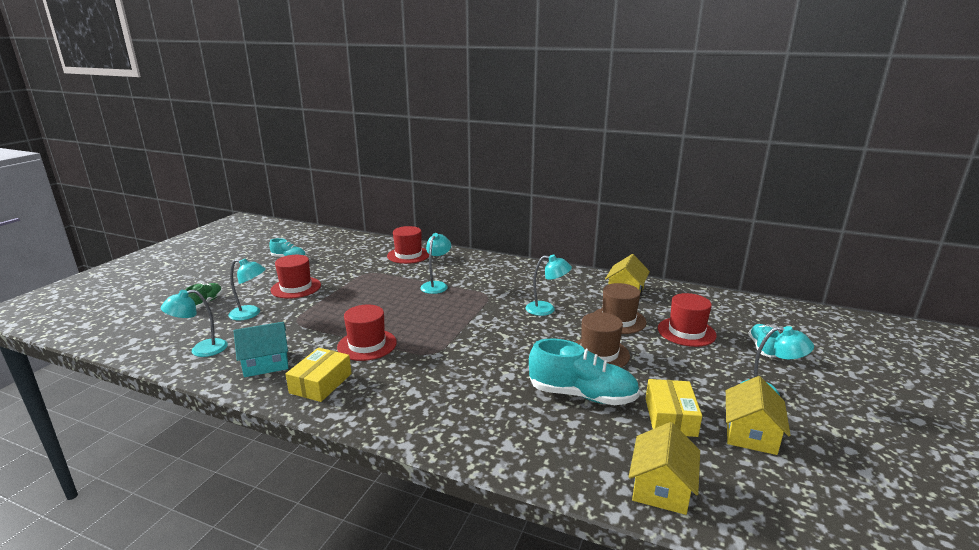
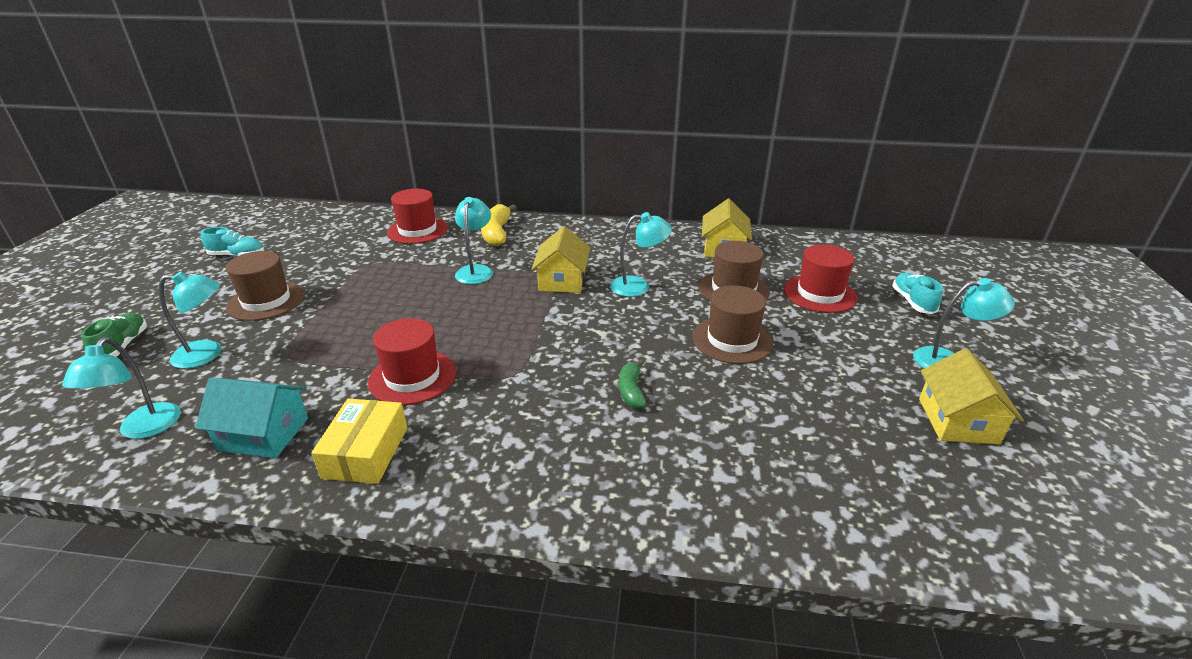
camera: 15 degrees left, 10 degrees up
turquoise lamp [161,289,228,357] -> turquoise lamp turned 45 degrees counterclockwise [62,338,181,439]
turquoise house [234,322,288,377] -> turquoise house turned 45 degrees clockwise [195,378,308,458]
red hat [271,255,321,299] -> brown hat [226,251,305,321]
turquoise shoe [529,339,640,405] -> none
yellow house [629,422,700,515] -> yellow house moved to [531,226,590,293]
yellow box [646,379,702,437] -> none
none -> yellow banana [481,204,517,246]
none -> green banana [619,360,646,409]

